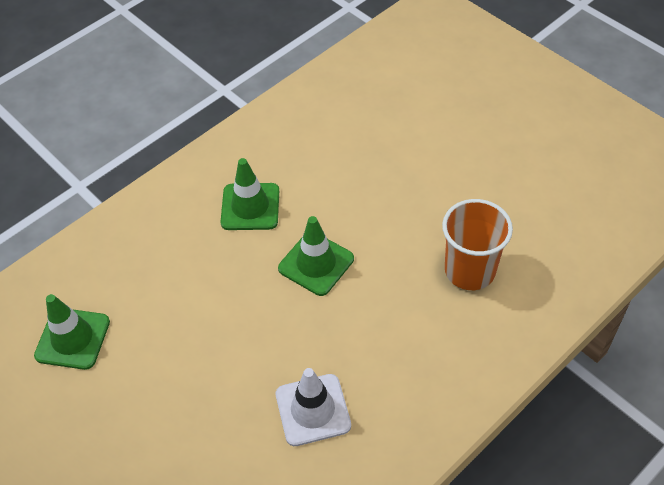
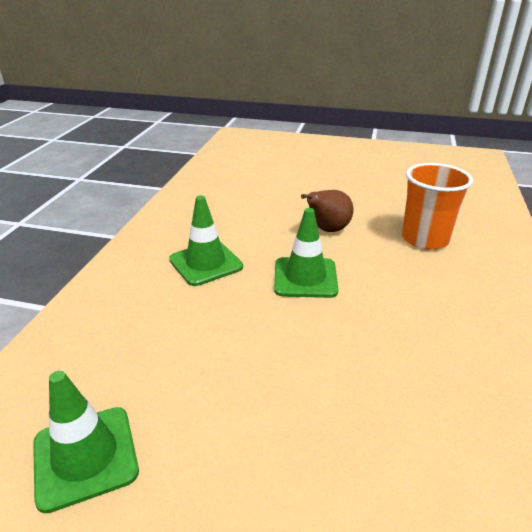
camera: 35 degrees left, 20 degrees down
white traffic cone [276,368,351,446] -> none
none -> brown pear [301,190,354,232]

